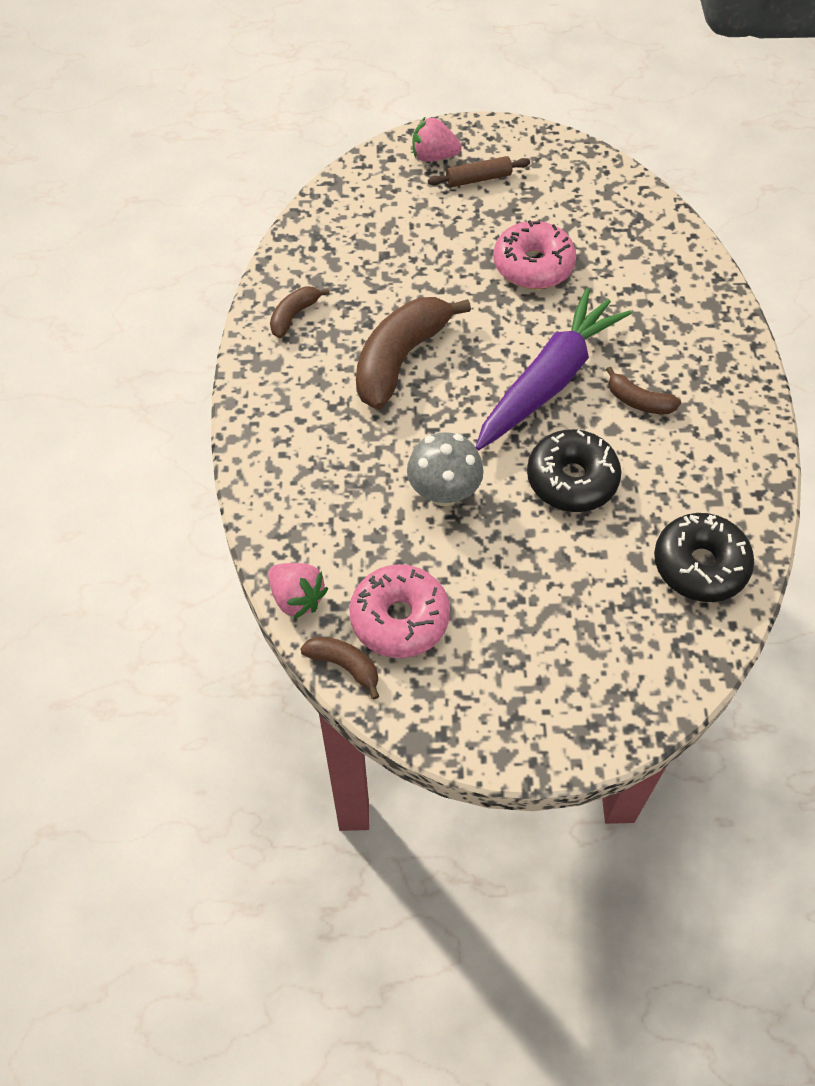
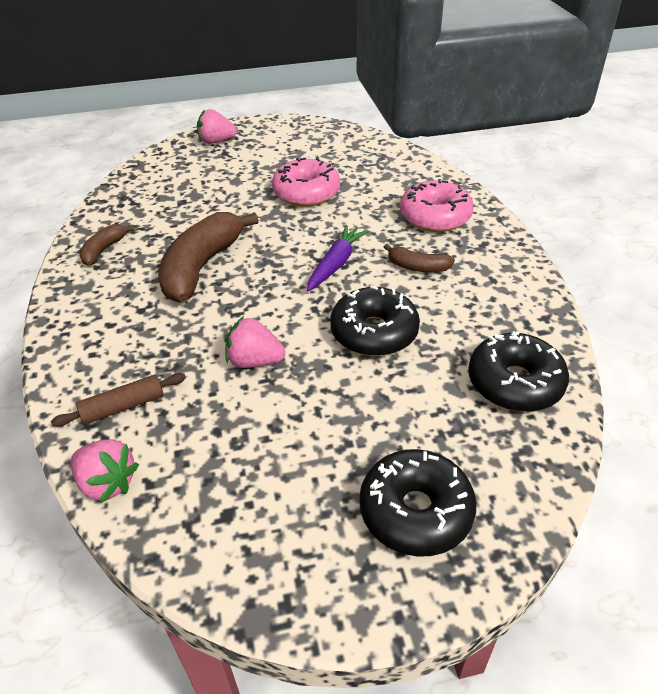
camera: 10 degrees left, 15 degrees down
brown banana [300,637,379,700] -> none
pink donut [349,564,450,658] -> pink donut moved to [400,179,473,232]
grey mushroom [407,432,484,506] -> pink strawberry [225,316,285,368]
brown rolling pin [428,156,530,187] -> brown rolling pin moved to [51,373,186,427]
purple carrot [476,288,632,450] -> purple carrot [307,225,369,291], size x0.54
none -> black donut [360,449,477,557]

